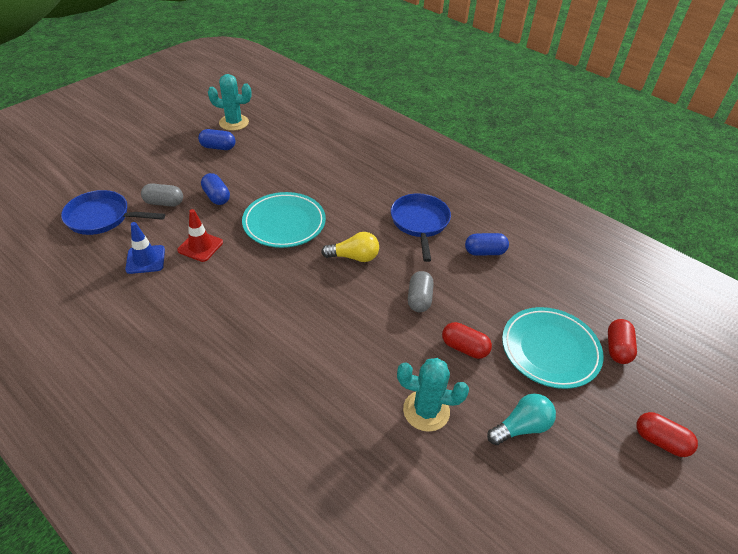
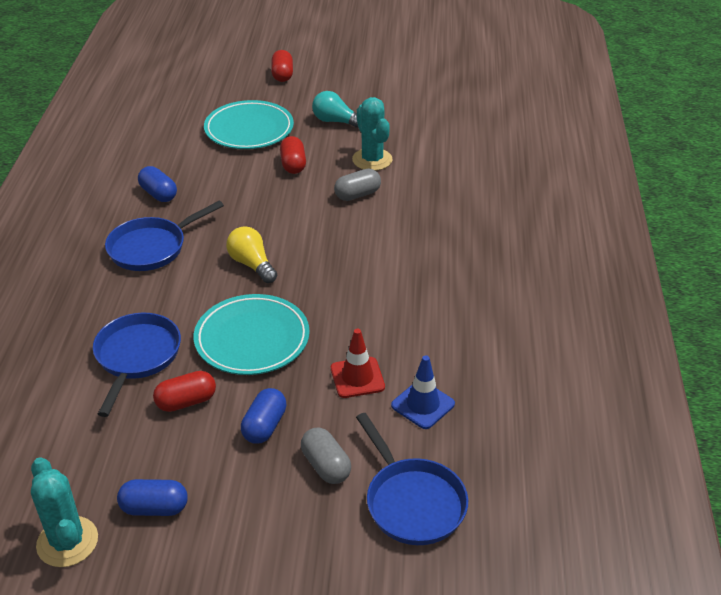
camera: 125 degrees left, 5 degrees down
blue capsule [198,129,236,150] -> blue capsule turned 60 degrees counterclockwise [117,479,188,516]
grey capsule [408,271,434,312] -> grey capsule moved to [334,169,381,201]
red capsule [608,319,637,364] -> red capsule moved to [153,371,216,412]
none -> blue pan [93,313,181,417]

